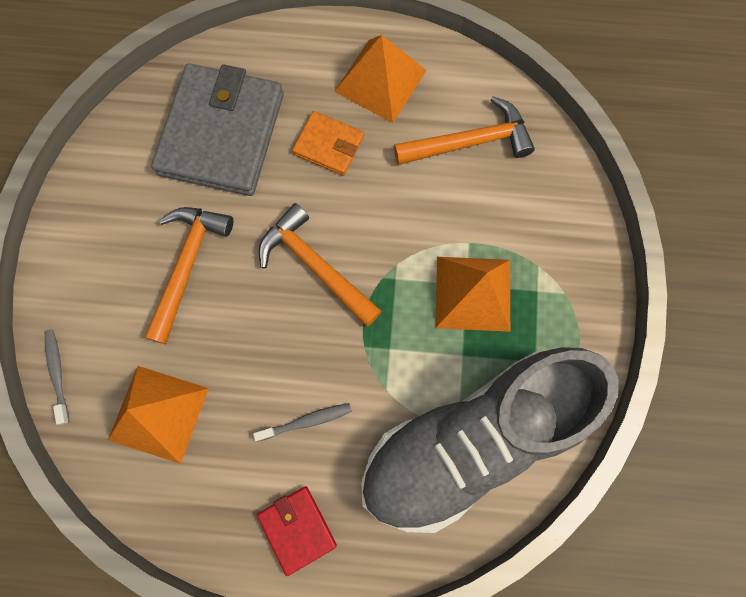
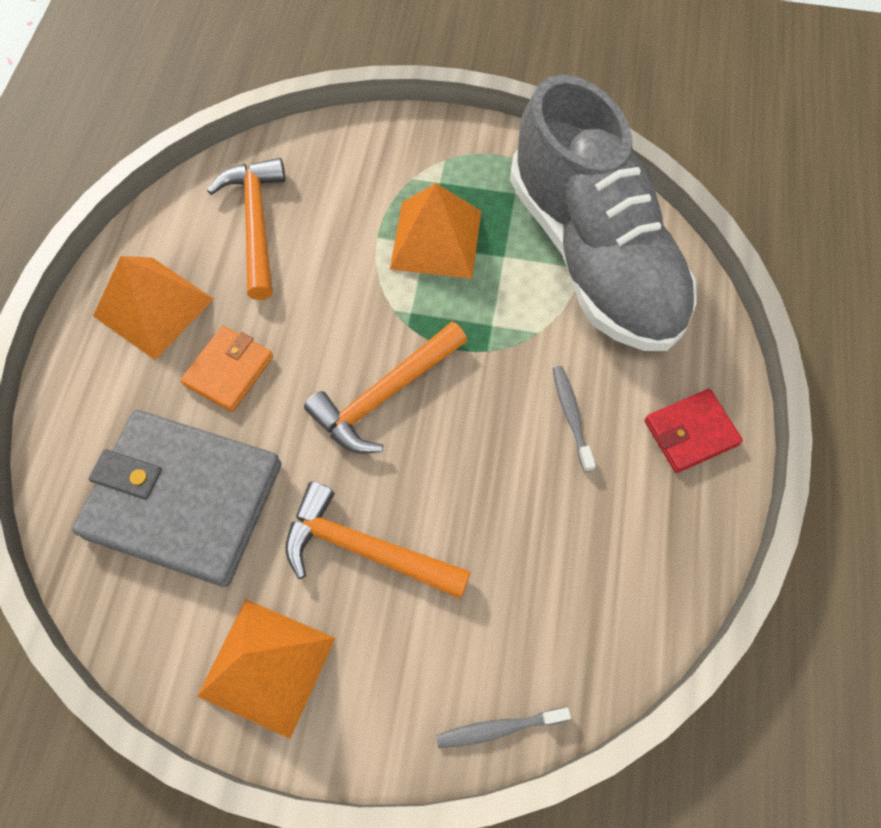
camera: 85 degrees left, 10 degrees down
orange pyramid [108,366,209,464] -> orange pyramid moved to [197,599,335,739]

